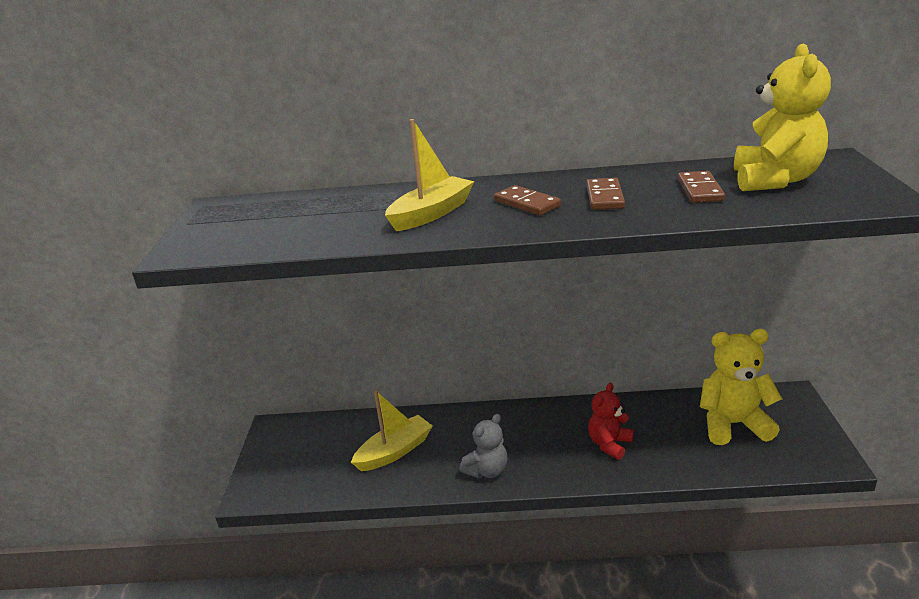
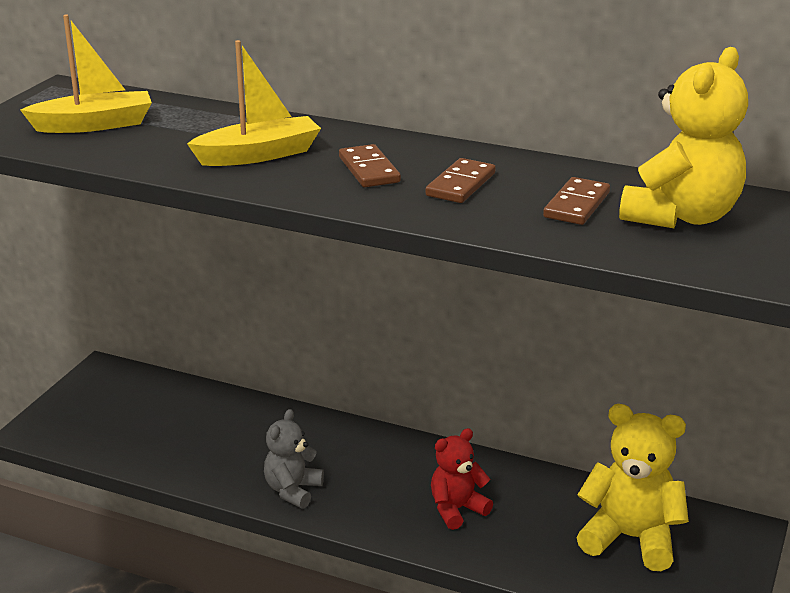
camera: 20 degrees right, 0 degrees up
yellow boat [351,390,432,471] -> yellow boat moved to [20,15,152,133]
grey teddy bear [459,414,507,478] -> grey teddy bear turned 135 degrees clockwise [264,409,324,509]

